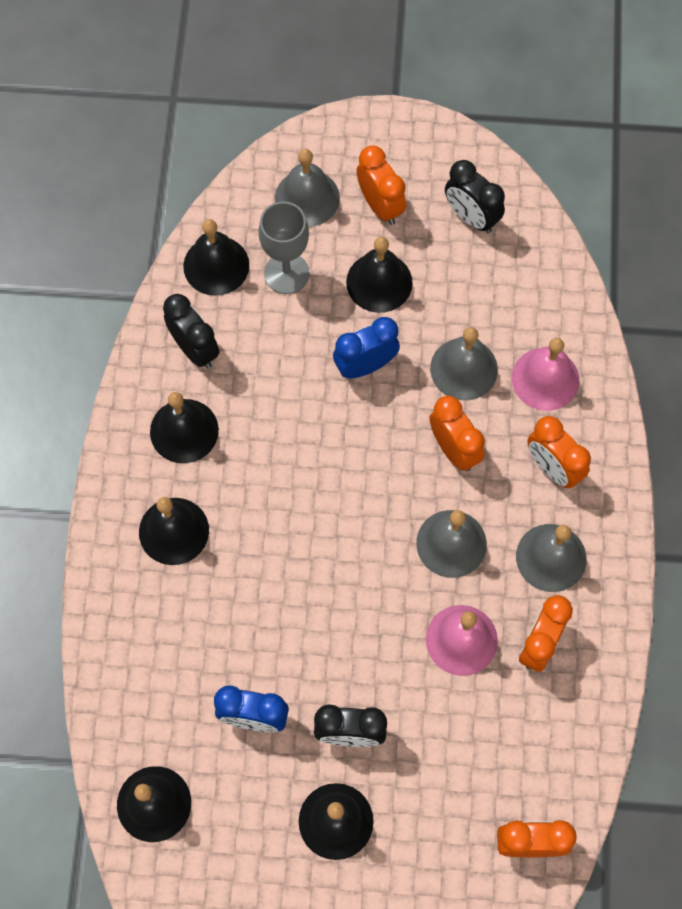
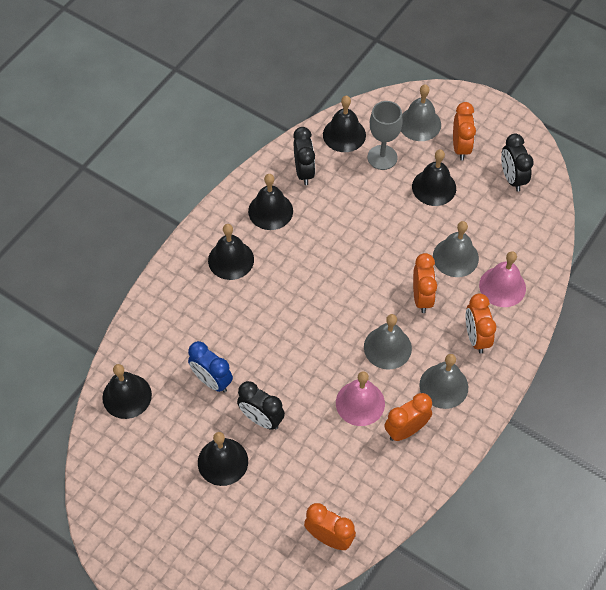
camera: 30 degrees right, 10 degrees down
blue clock [333,317,400,378] -> none

